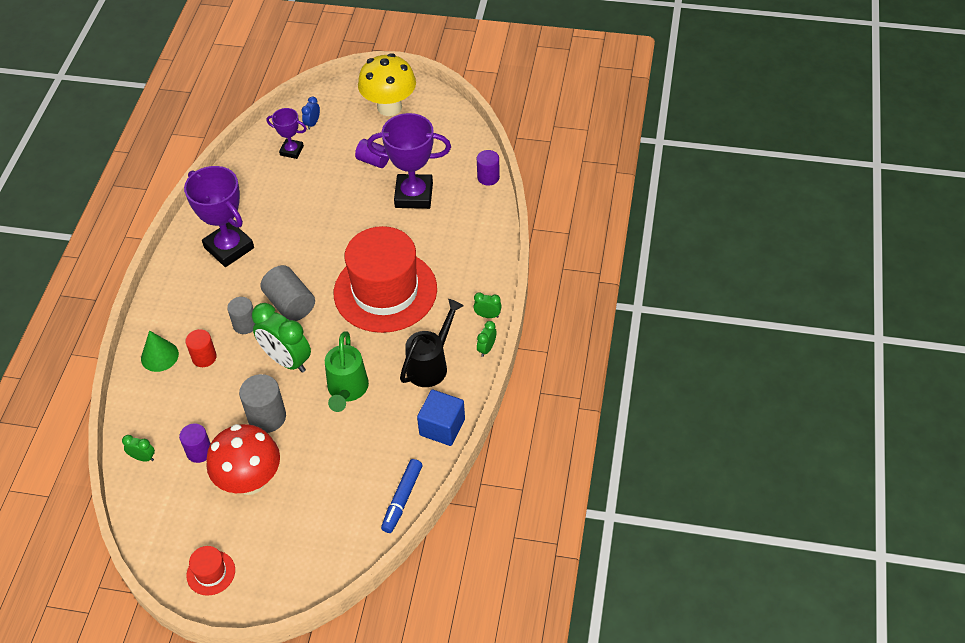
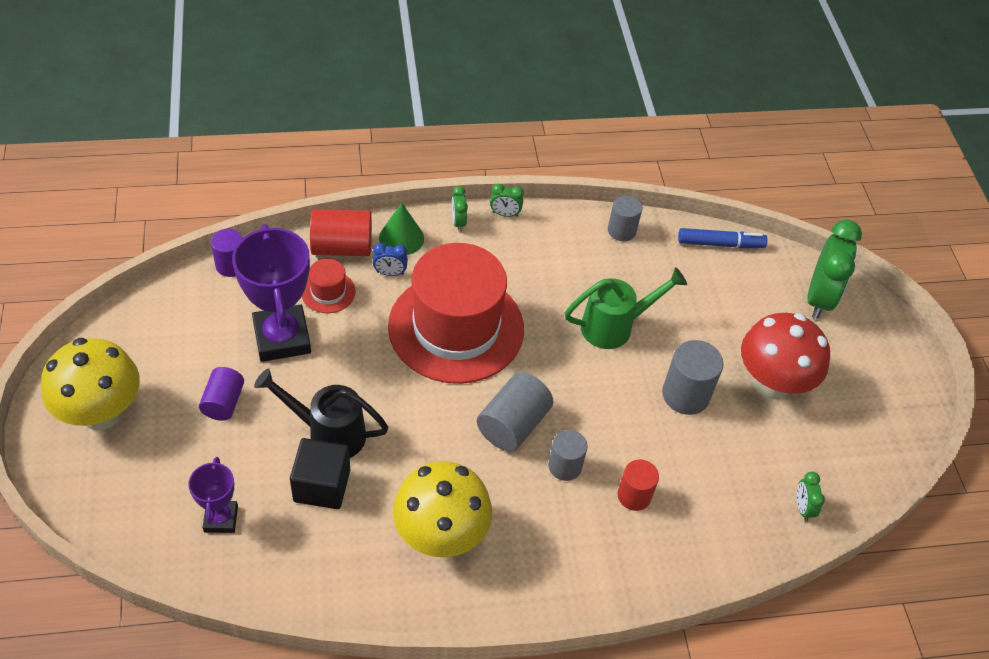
camera: 115 degrees left, 0 degrees up
green cone [141,330,179,372] -> green cone moved to [379,203,424,255]
purple cylinder [179,424,211,463] -> none
purple trophy [184,166,254,267] -> yellow mushroom [393,461,492,557]
red hat [186,546,235,596] -> red hat moved to [302,259,356,313]
green clock [252,303,311,373] -> green clock moved to [808,220,862,319]
blue clock [302,97,320,130] -> blue clock moved to [373,243,408,276]
black watering can [400,299,464,387] -> black watering can moved to [254,368,389,458]
blue cube [417,390,465,446] -> grey cylinder [608,195,642,241]
none -> black cube [290,438,350,509]
none -> red cylinder [310,209,372,256]

